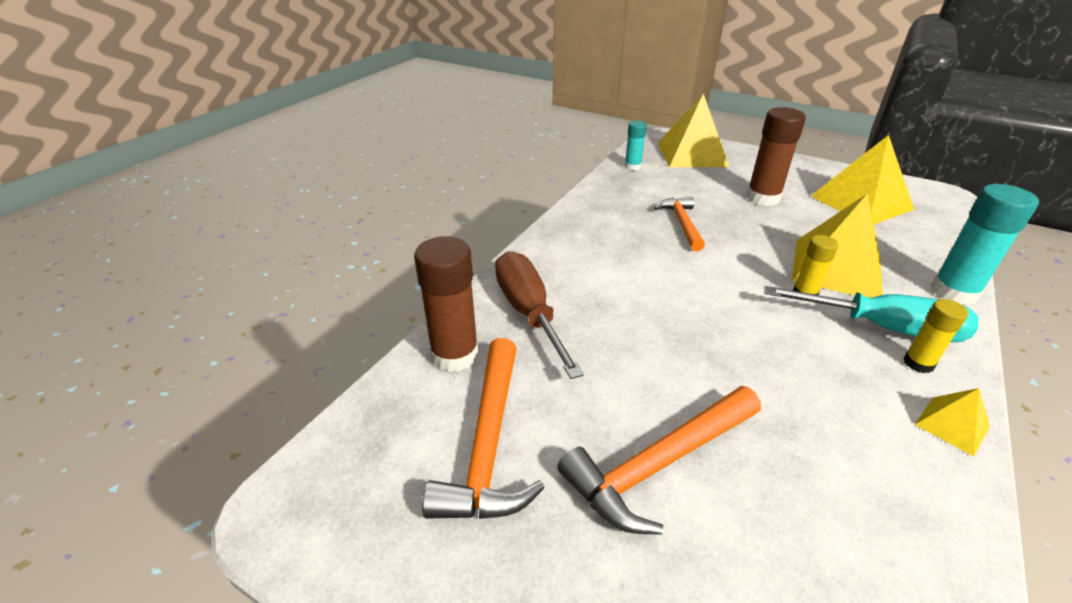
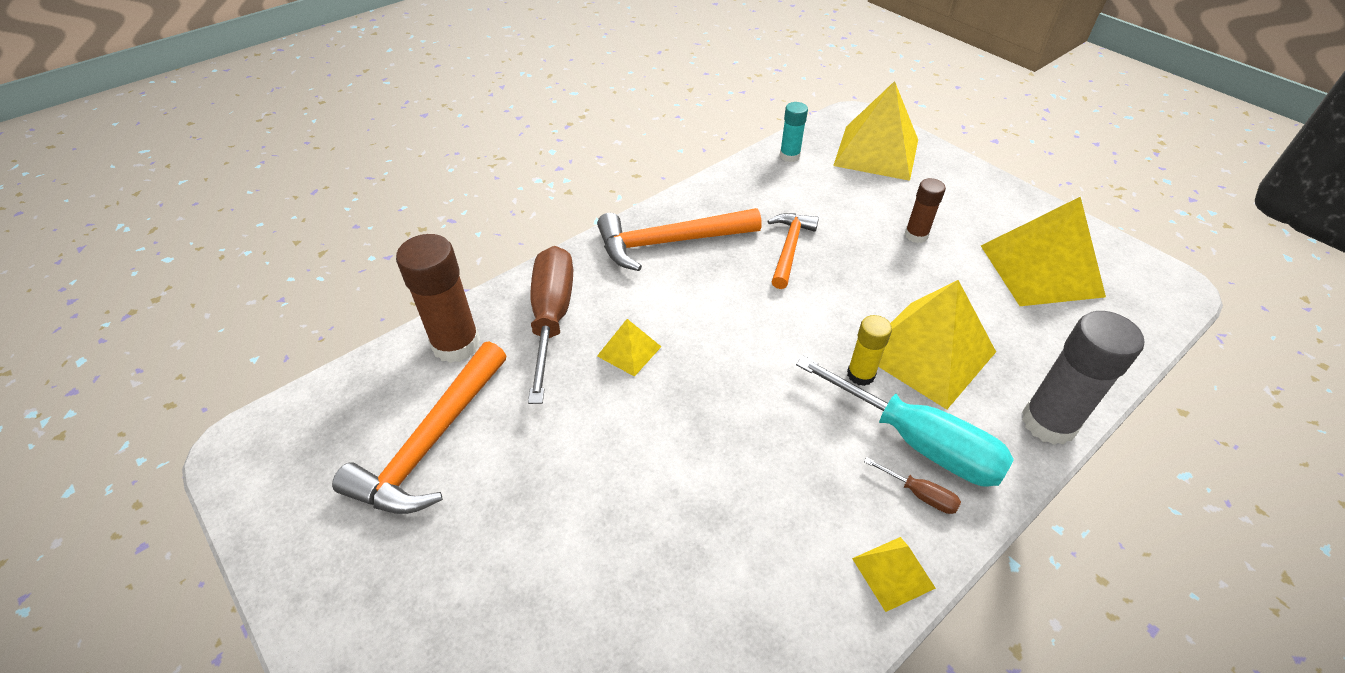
camera: 20 degrees right, 10 degrees up
orange hammer [557,386,761,535] -> orange hammer moved to [597,208,762,271]
brown glue stick [746,107,806,206] -> brown glue stick [904,178,946,243], size x0.57
yellow glue stick [903,299,968,373] -> brown screwdriver [864,457,961,514]
turquoise glue stick [930,184,1039,305] -> grey glue stick [1022,311,1144,445]
none -> yellow pyramid [597,319,661,377]

